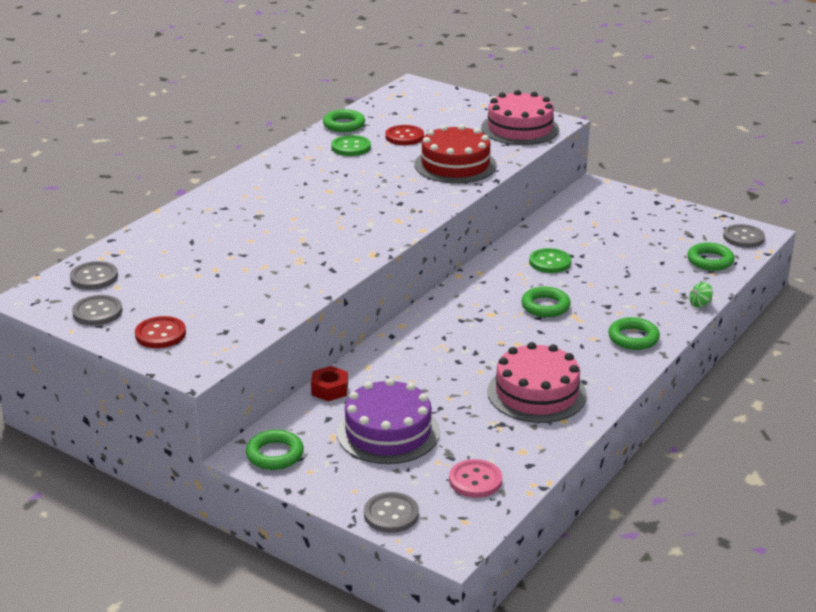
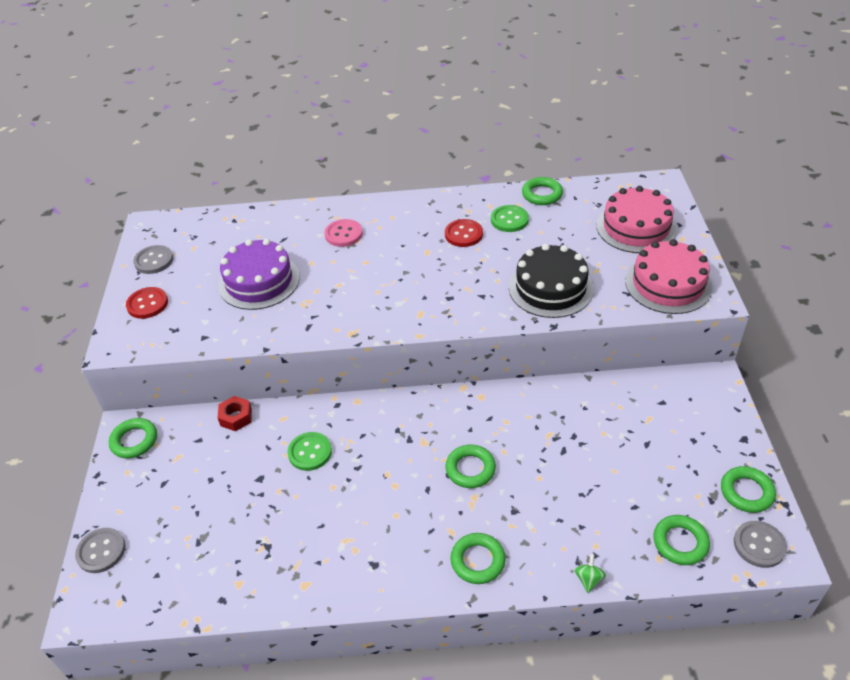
camera: 55 degrees right, 15 degrees up
grey button [70,261,118,290] -> none
purple cake [337,378,440,464] -> purple cake moved to [218,239,300,310]
red button [385,125,424,145] -> red button moved to [445,219,483,247]
red cake [415,124,497,183] -> black cake [509,244,594,318]
pink button [449,459,502,498] -> pink button moved to [324,219,363,247]
pink cake [487,342,587,423] -> pink cake moved to [597,186,677,253]
green button [529,248,571,273] -> green button moved to [287,432,332,471]
green spinning top [689,282,713,308] -> green spinning top turned 75 degrees clockwise [575,554,606,593]
none -> green ring [721,466,776,513]

